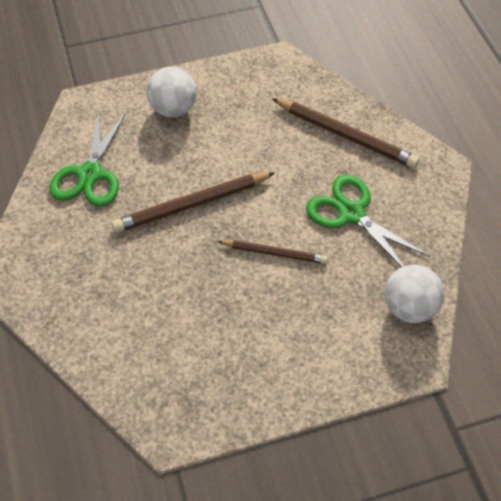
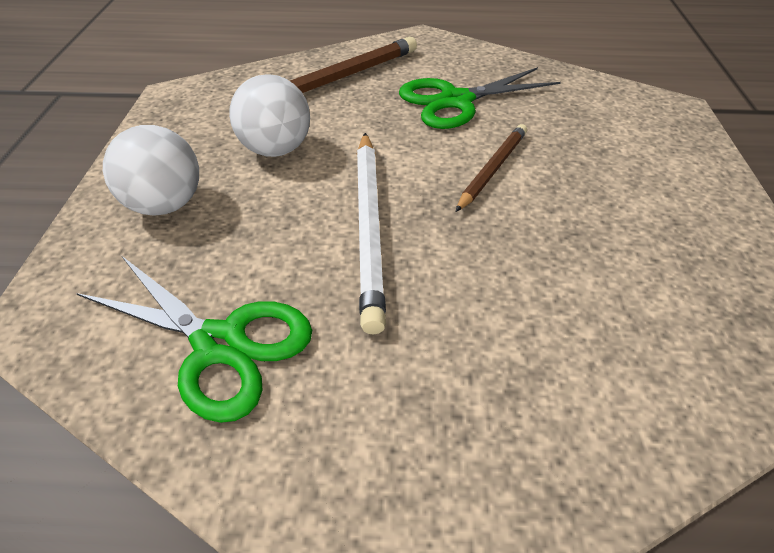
camera: 70 degrees left, 10 degrees down
brown pencil [112,172,275,233] -> white pencil [357,133,386,335]
white ball [385,265,444,323] -> white ball moved to [229,74,310,157]

